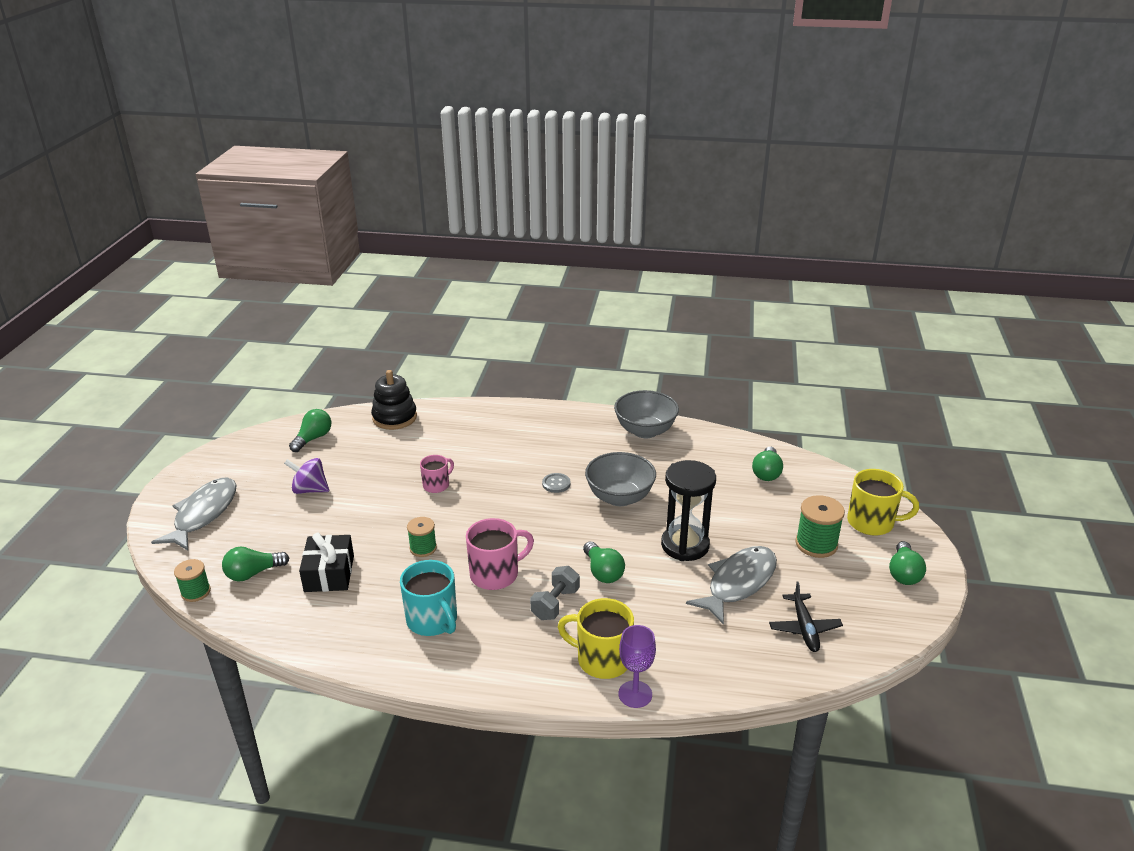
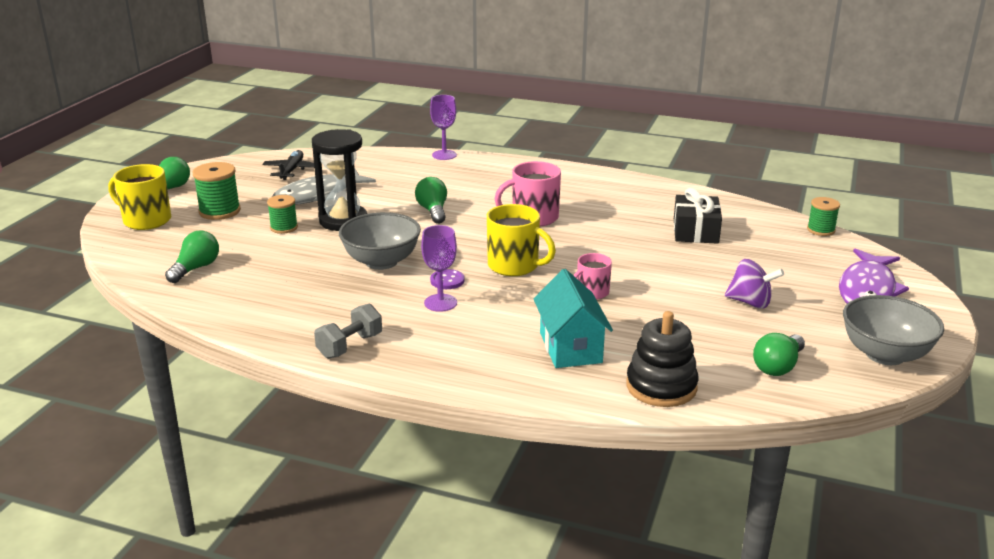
camera: 170 degrees left, 5 degrees down
grey fish [151,478,236,550] -> purple fish [839,248,909,304]
green light bulb [222,546,289,582] -> none
turquoise mug [400,560,457,636] -> none
green spool [407,517,437,557] -> green spool moved to [267,195,298,234]
grey dumbbell [530,566,580,620] -> grey dumbbell moved to [314,304,382,359]
grey button [542,473,570,493] -> purple button [430,269,465,289]
yellow mug [558,598,634,679] -> yellow mug moved to [487,204,556,276]
grey bowl [614,390,679,438] -> grey bowl moved to [843,295,944,365]
none -> purple goblet [421,225,457,312]
none -> turquoise house [533,269,613,368]

